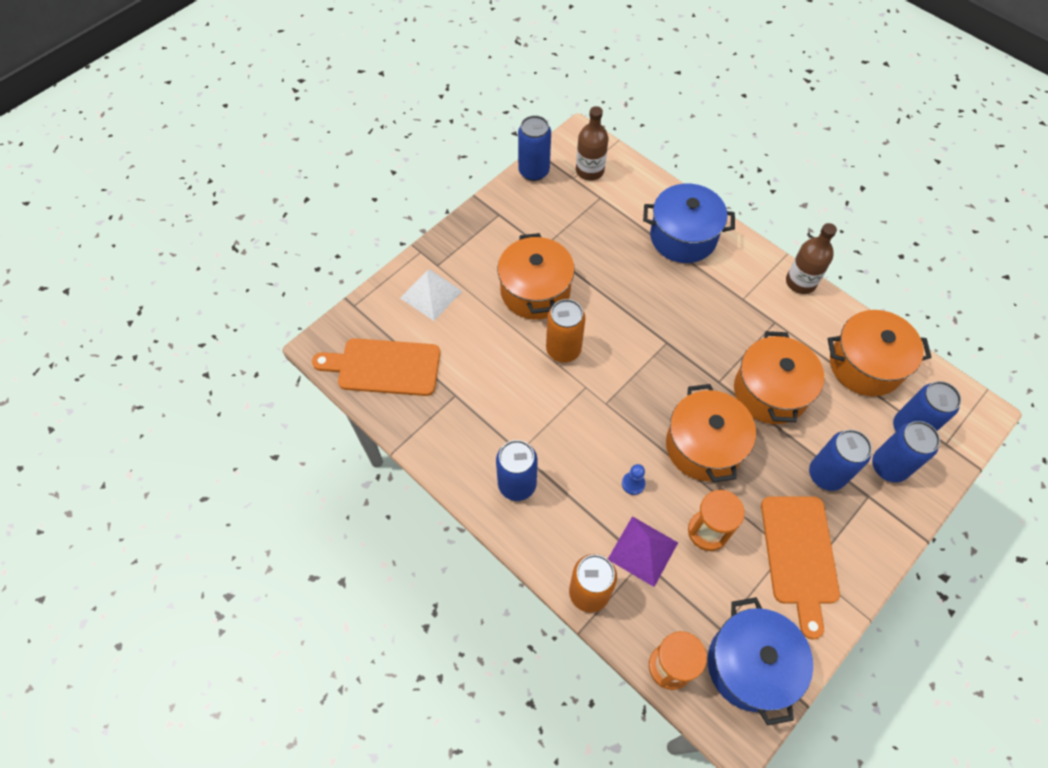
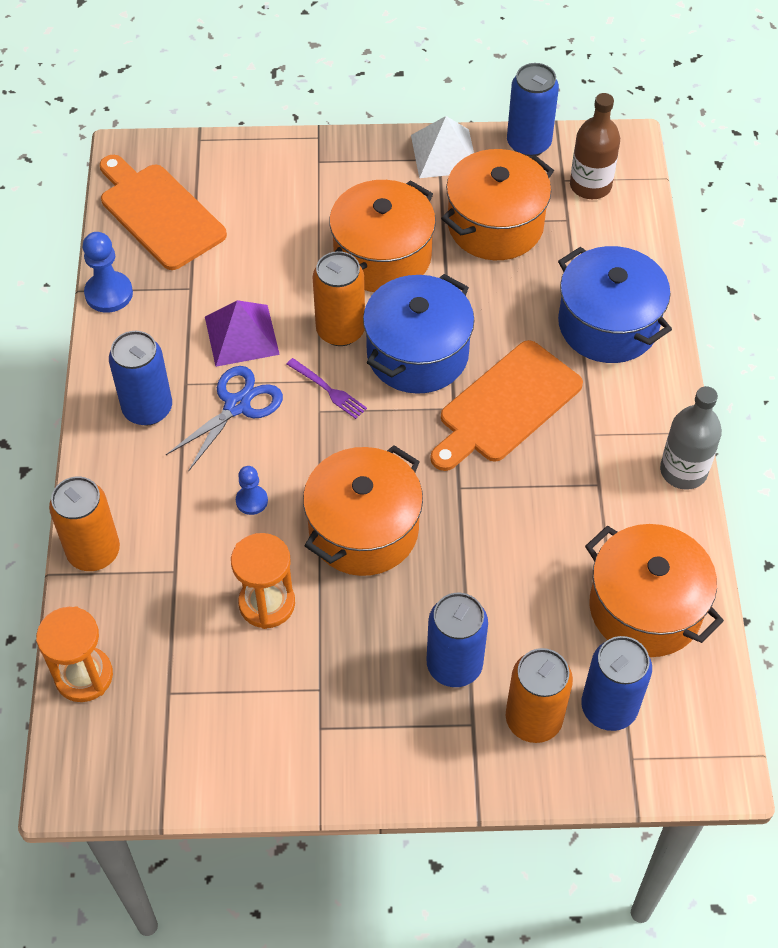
camera: 45 degrees right, 5 degrees down
white pyramid [400,269,462,321] -> white pyramid moved to [411,116,474,178]
purple pyramid [608,516,678,587] -> purple pyramid moved to [205,300,280,367]
blue pot [708,597,813,726] -> blue pot moved to [363,274,474,394]
orange pot [734,331,824,424] -> orange pot moved to [441,149,554,260]
orange cutting board [761,496,840,640] -> orange cutting board moved to [430,340,583,471]
brown bottle [786,223,837,294] -> grey bottle [660,386,722,490]
blue can [872,421,940,482] -> orange can [506,648,573,743]
none -> blue pawn [83,232,133,313]
none -> blue scissors [166,366,283,472]
none -> purple fork [287,358,367,419]

